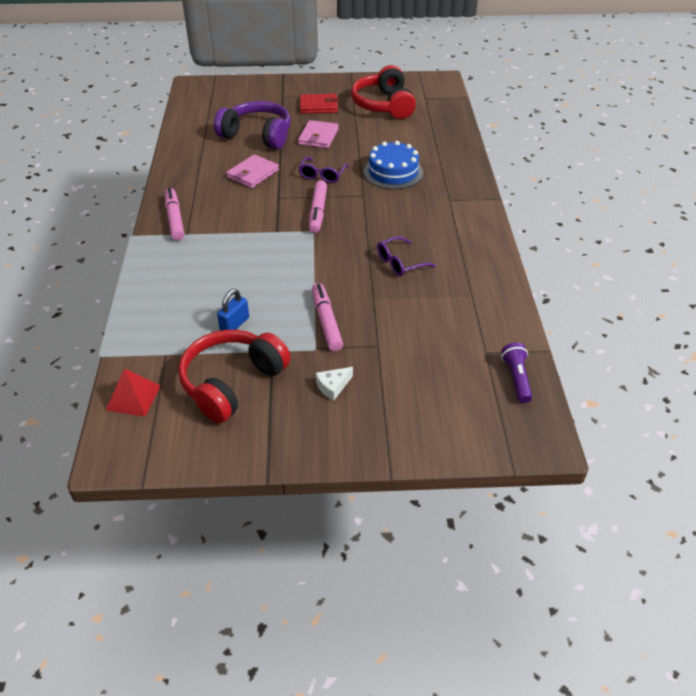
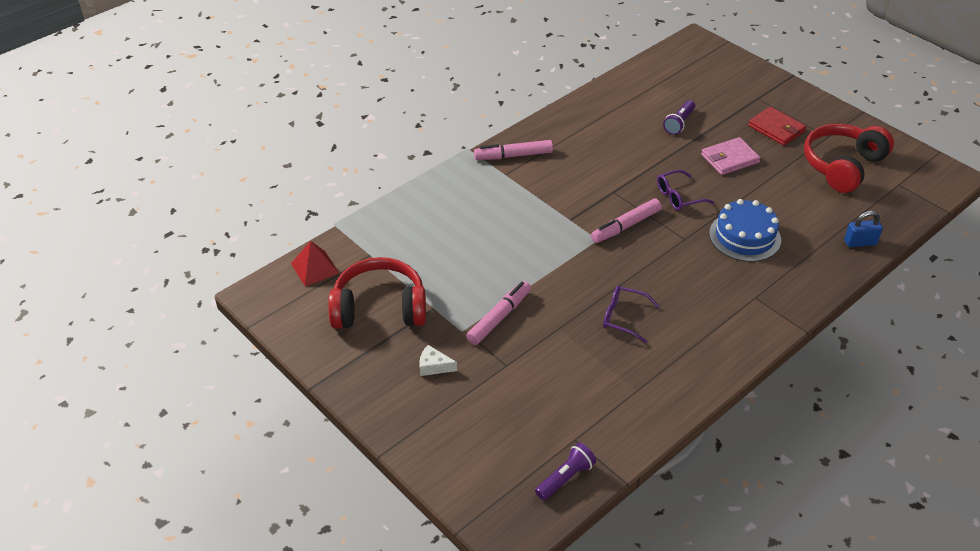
camera: 50 degrees right, 0 degrees up
pink marker [165,188,184,240] -> pink marker turned 135 degrees counterclockwise [474,140,553,160]
purple headphones [214,101,291,149] -> purple flashlight [663,100,695,135]
blue padlock [217,289,249,331] -> blue padlock moved to [844,211,883,247]
pink wallet [226,154,279,188] -> none

